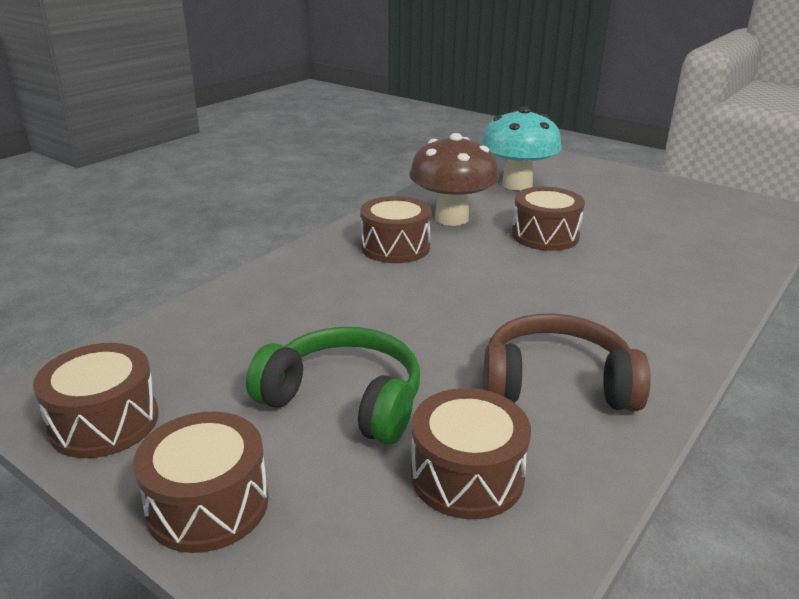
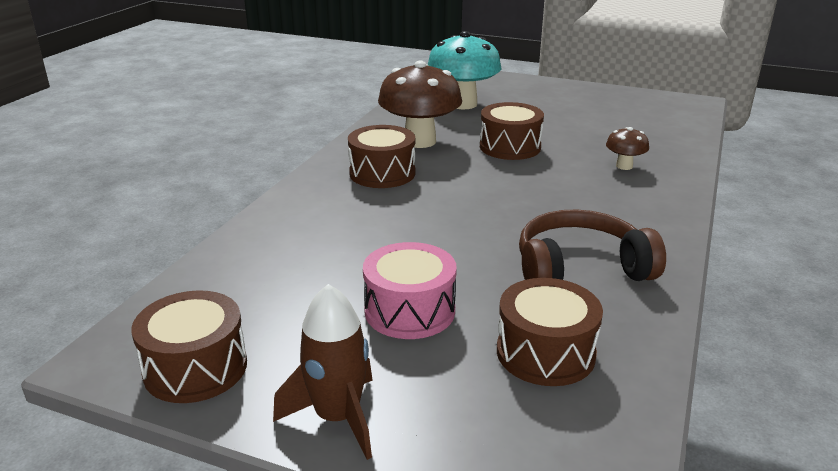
camera: 15 degrees left, 0 degrees up
brown drum [133,412,269,553] -> brown rocket [273,284,373,460]
green headphones [246,327,420,445] -> pink drum [363,242,457,339]
none -> brown mushroom [606,127,649,170]

